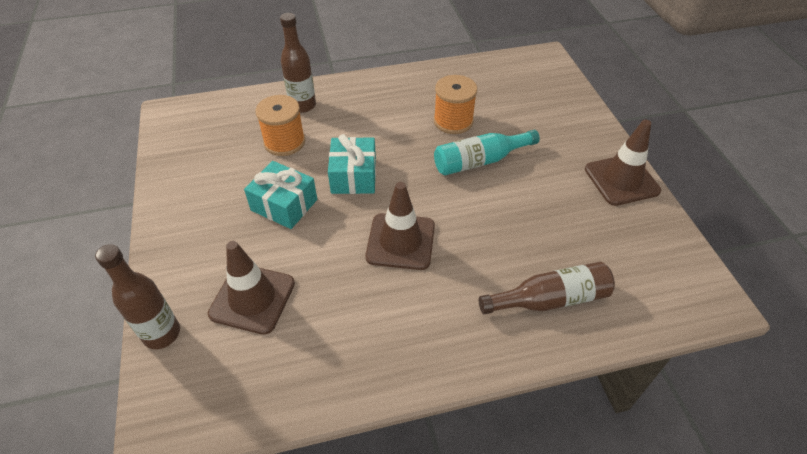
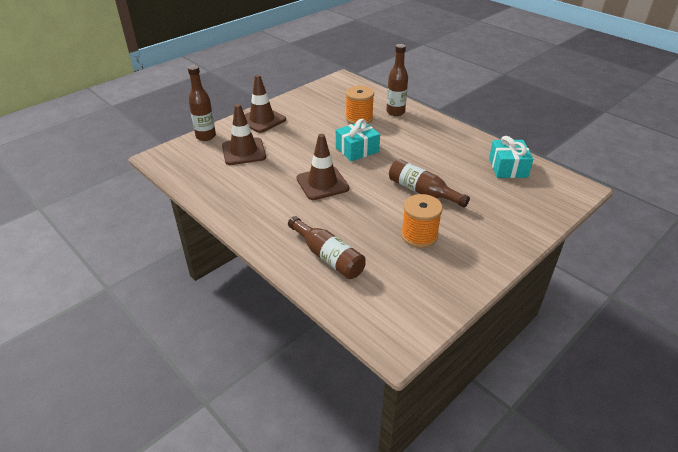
camera: 60 degrees right, 10 degrees down
turquoise gift [244,161,317,229] -> turquoise gift moved to [489,136,533,178]
orange spool [434,75,477,134] -> orange spool moved to [401,194,443,248]
turquoise bottle [434,130,540,175] -> brown bottle [389,159,470,207]
brown traffic cone [585,120,661,206] -> brown traffic cone moved to [244,75,286,133]

